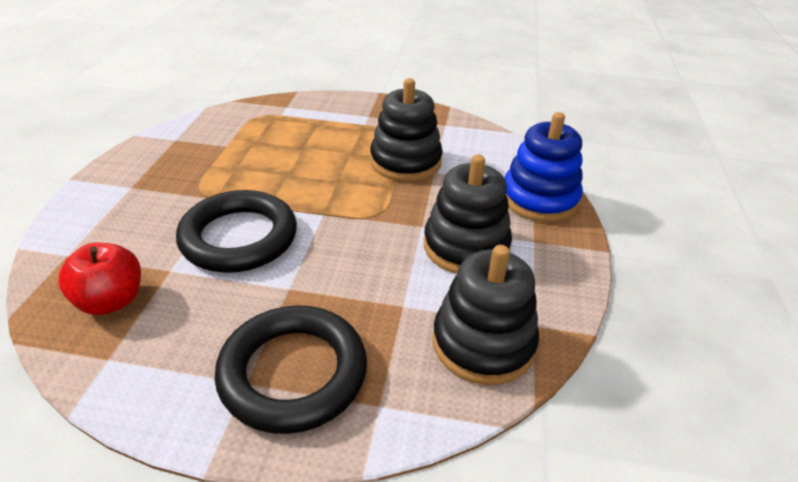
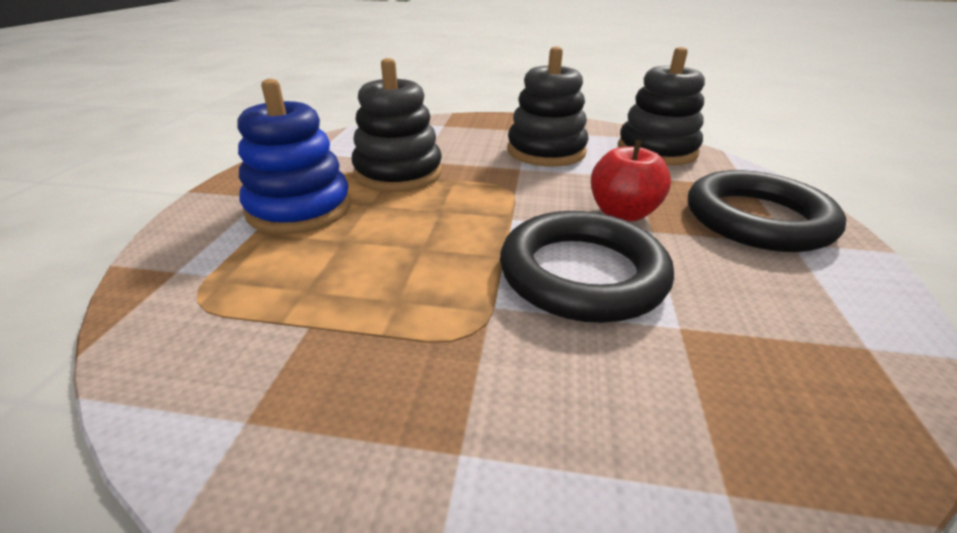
camera: 90 degrees left, 5 degrees down
red apple [58,243,141,315] -> red apple moved to [591,140,671,222]
blue stacking toy [504,112,583,222] -> blue stacking toy moved to [237,79,351,234]

